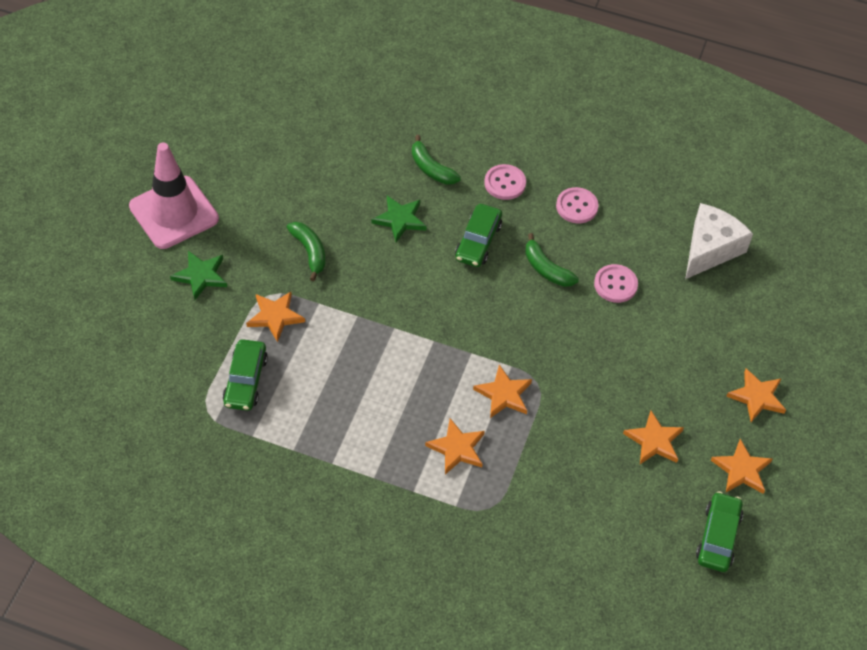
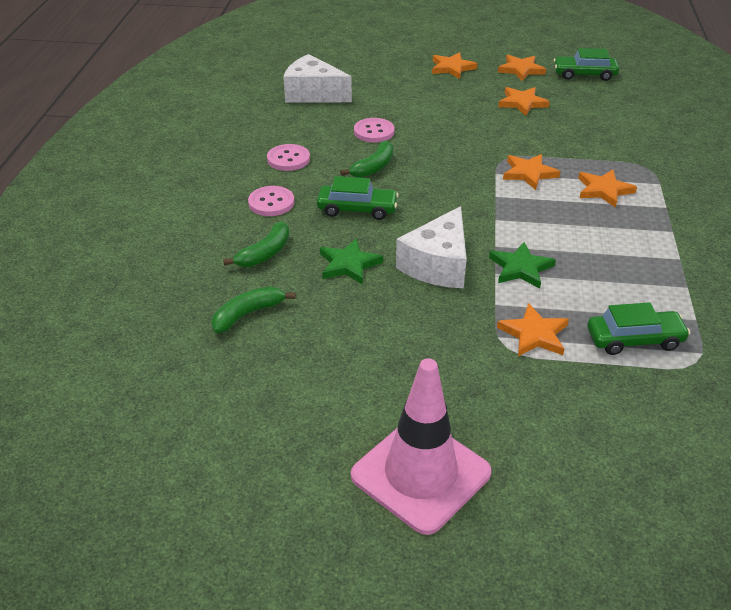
camera: 100 degrees left, 15 degrees down
green star [170,251,227,300] -> green star moved to [489,242,556,288]
green banana [287,222,325,281] -> green banana moved to [212,287,295,333]
none -> white cheese [396,206,467,288]

